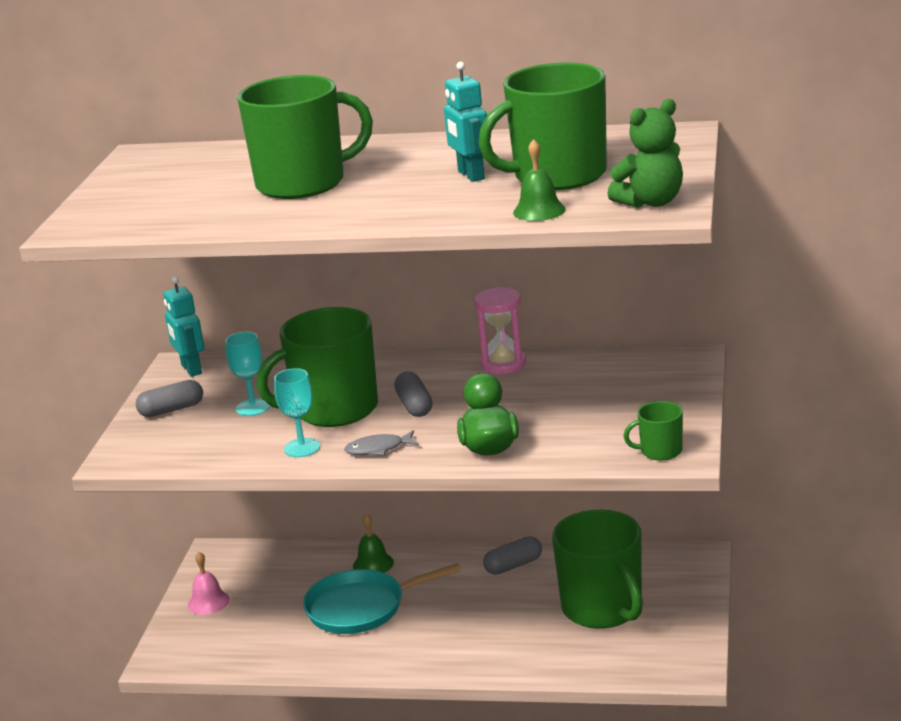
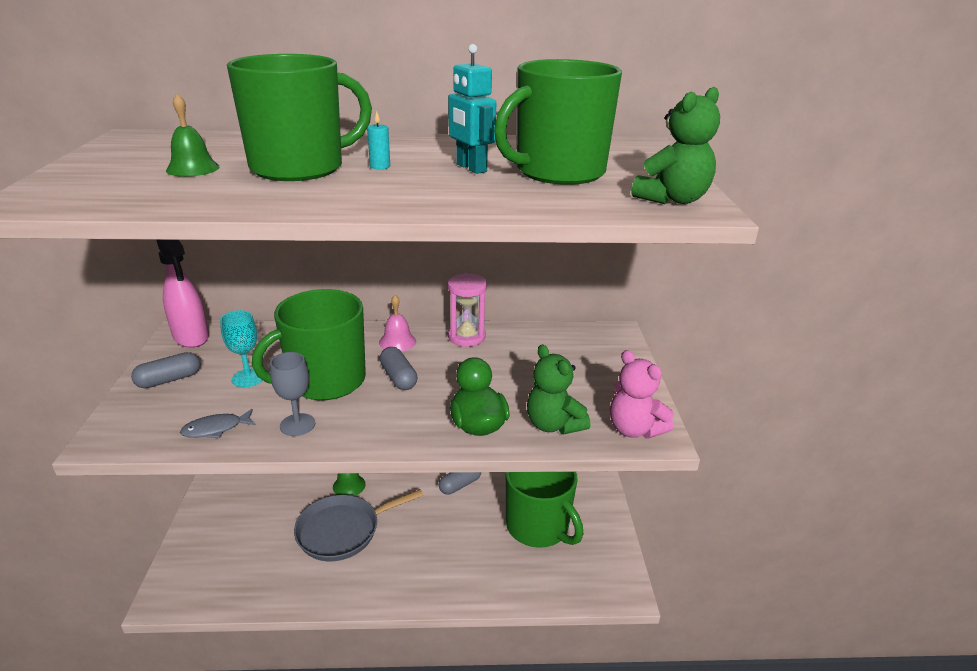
camera: 15 degrees left, 5 degrees up
turquoise robot [164,277,205,377] -> pink spray bottle [156,240,209,348]
pink bell [188,552,230,615] -> pink bell moved to [379,295,416,352]
turquoise goblet [274,368,320,457] -> grey goblet [270,352,315,436]
turquoise pan [303,563,461,634] -> grey pan [294,489,423,561]
grey fish [344,431,419,456] -> grey fish moved to [180,409,256,438]
green bell [513,139,566,221] -> green bell moved to [166,94,219,177]
green mug [623,401,683,460] -> pink teddy bear [610,350,674,439]
none -> turquoise candle [367,111,390,170]
none -> green teddy bear [527,345,590,435]

